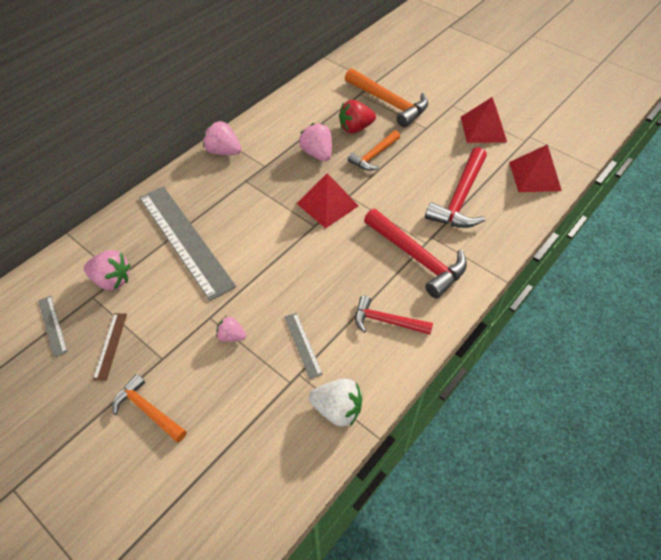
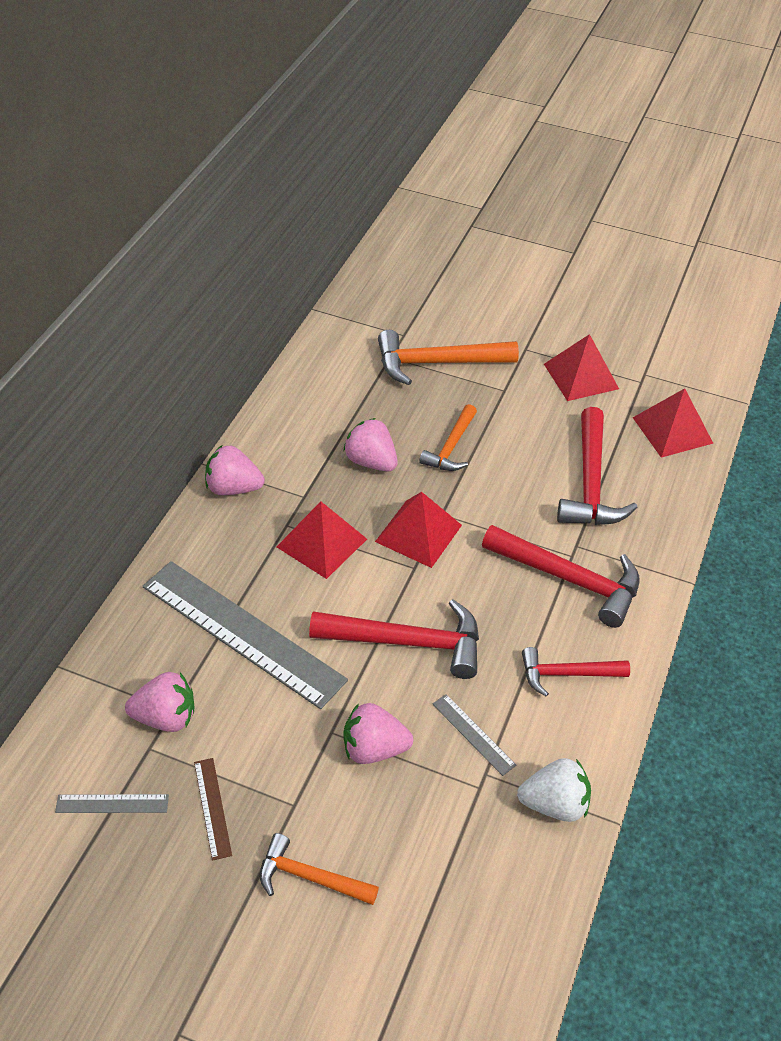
camera: 20 degrees left, 5 degrees down
grey ruler [38,296,68,357] -> grey ruler turned 45 degrees counterclockwise [55,794,169,813]
pink strawberry [216,316,246,342] -> pink strawberry [343,703,413,764], size x1.66
red strawberry [339,100,376,134] -> none
orange hammer [345,68,428,128] -> orange hammer turned 150 degrees clockwise [378,330,519,385]
none -> red pyramid [276,502,367,579]
none -> red hammer [309,599,479,679]

